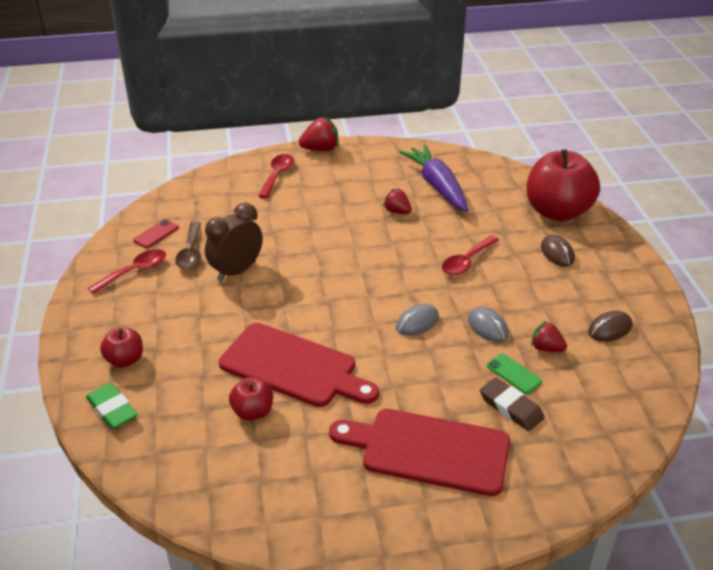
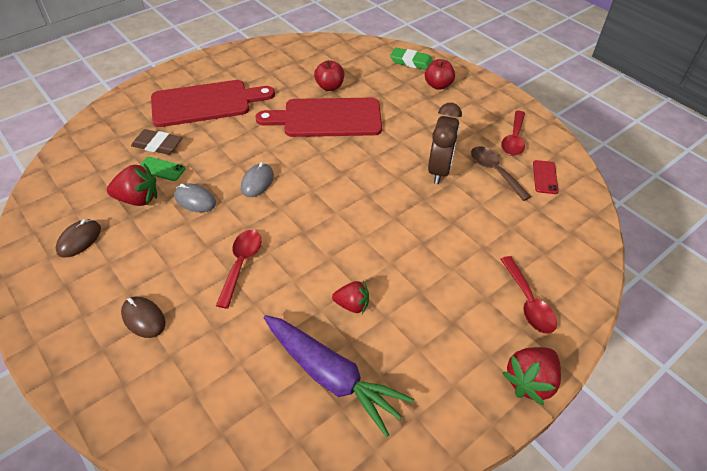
camera: 150 degrees right, 10 degrees up
red apple [526,149,600,222] -> none
red strawberry [531,321,567,352] -> red strawberry [107,163,157,206], size x1.50

